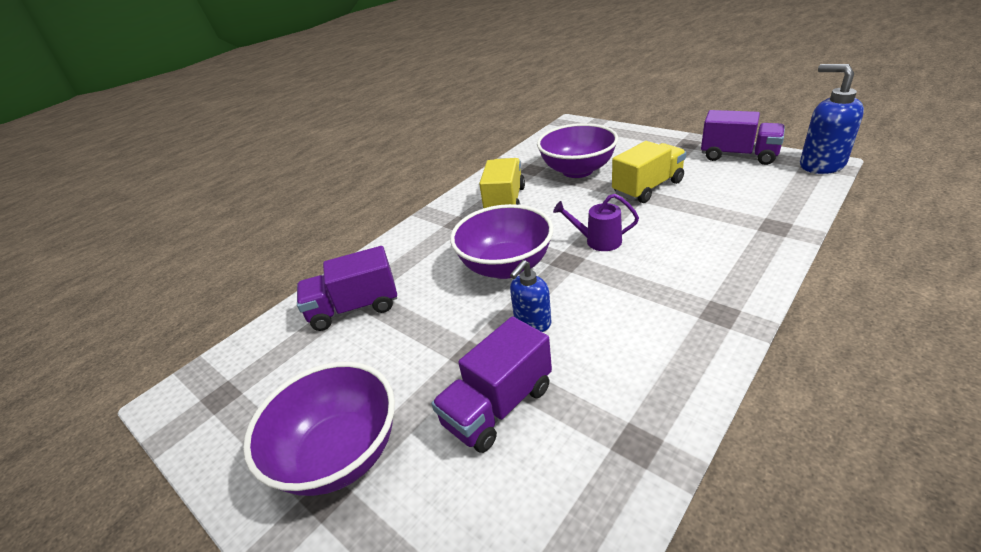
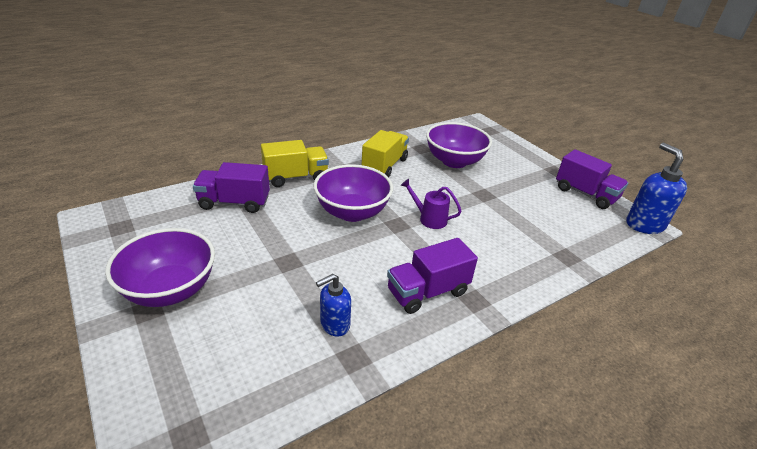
camera: 10 degrees right, 0 degrees up
purple truck [431,316,552,453] -> purple truck moved to [387,238,478,314]
blue soap dispenser [510,260,552,332] -> blue soap dispenser moved to [316,274,351,337]
yellow truck [612,141,686,203] -> yellow truck moved to [261,140,329,187]

